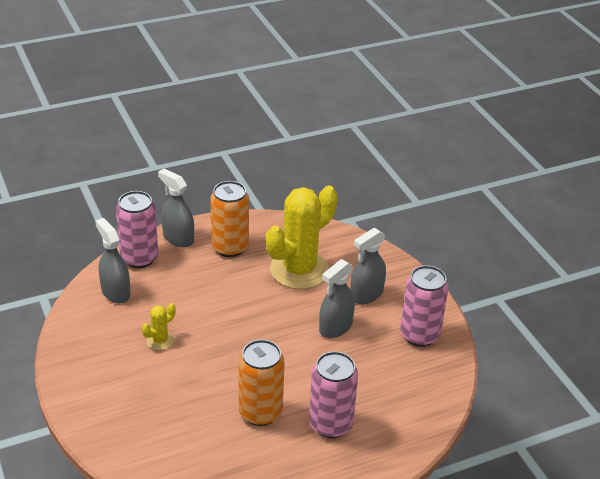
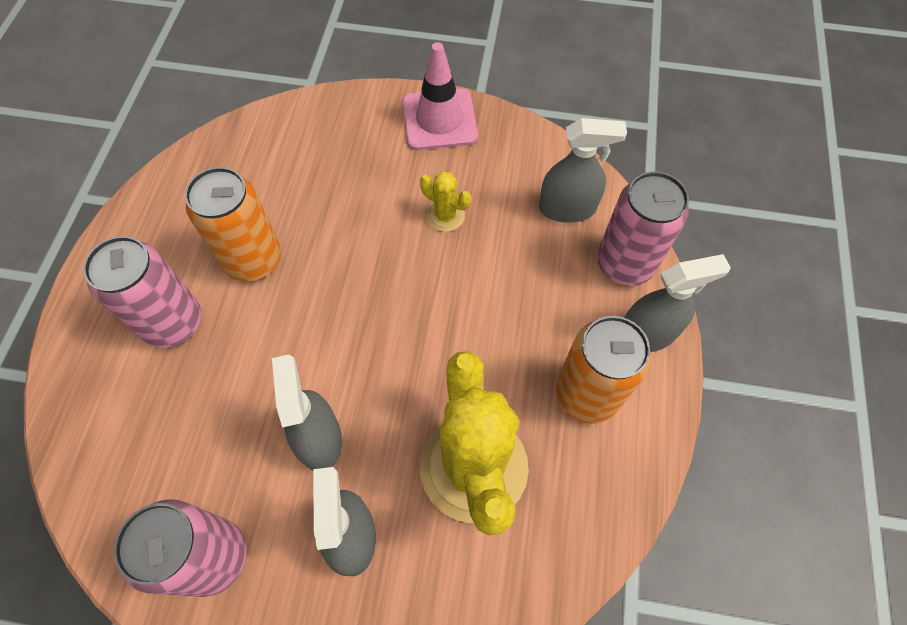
camera: 125 degrees right, 25 degrees up
yellow cactus [142,303,176,350] -> yellow cactus turned 45 degrees counterclockwise [420,171,471,232]
none -> pink traffic cone [402,42,478,150]

